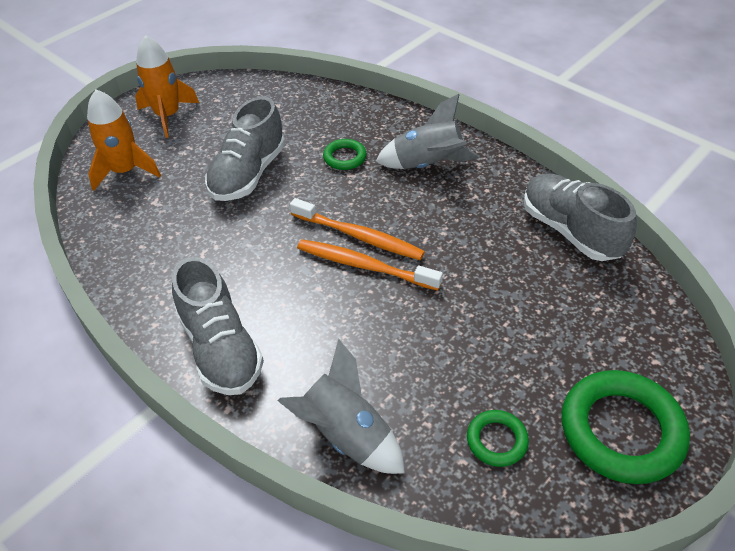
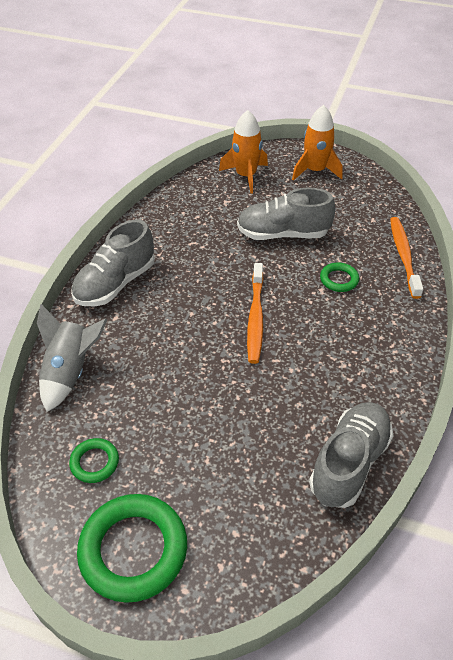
camera: 65 degrees right, 0 degrees up
orange toothbrush [297,239,443,291] -> orange toothbrush moved to [390,217,423,299]
grey rocket [375,94,480,169] -> none

